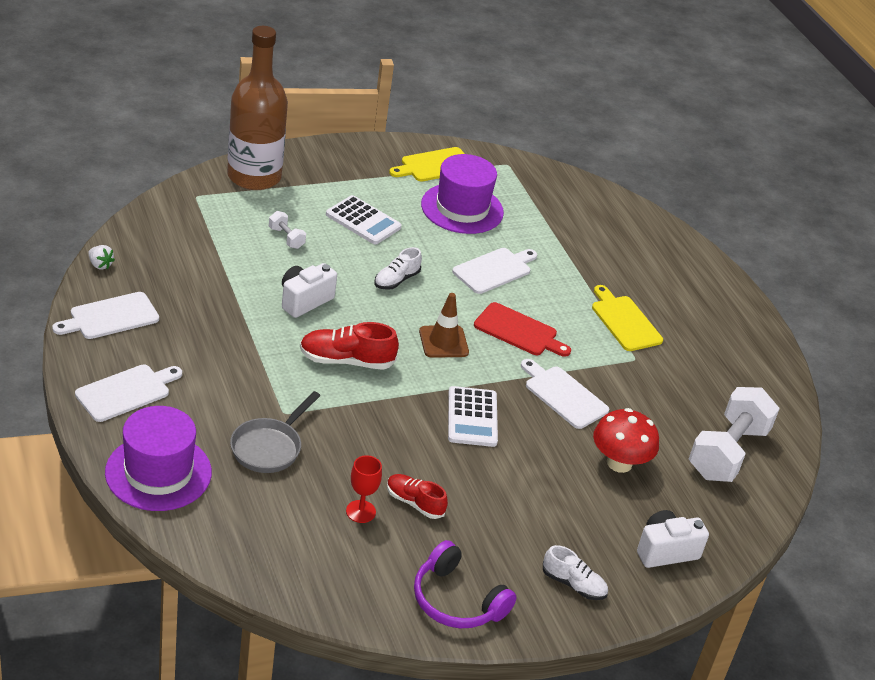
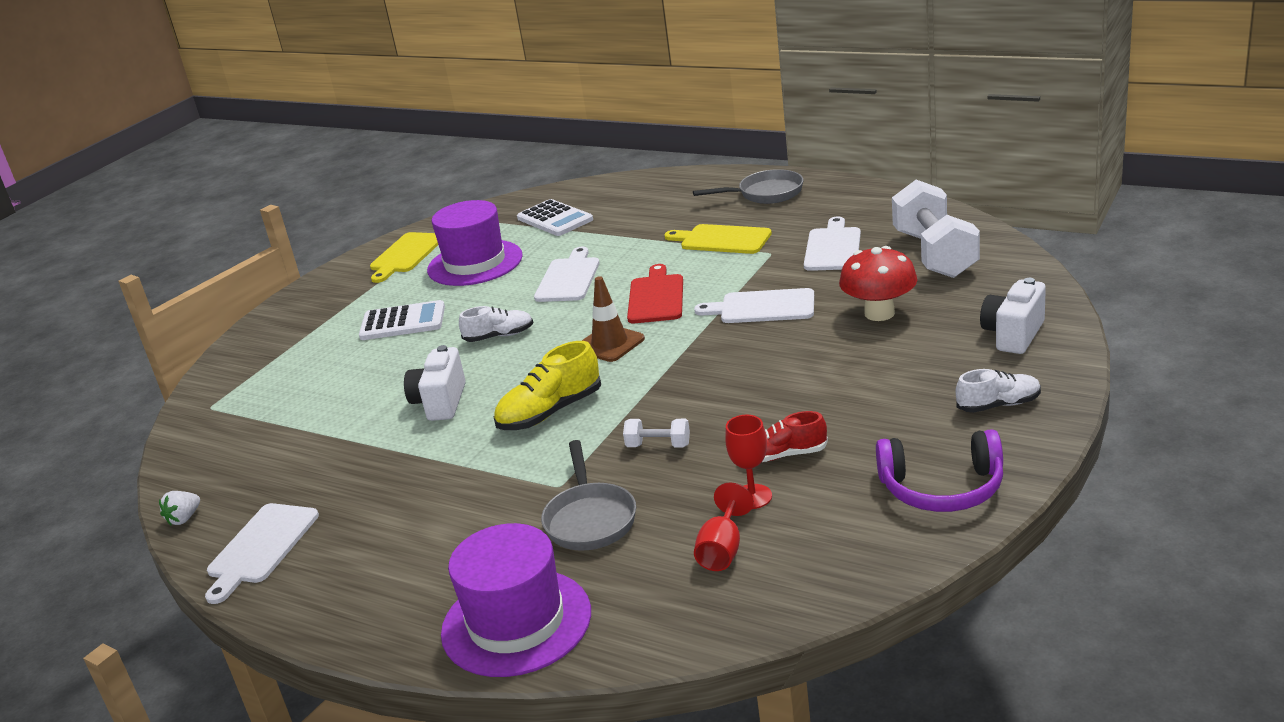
camera: 30 degrees left, 10 degrees down
white cutting board [75,365,182,422] -> white cutting board moved to [804,217,861,271]
white strawberry [88,245,115,270] -> white strawberry turned 120 degrees clockwise [159,491,200,525]
brown bottle [227,26,288,190] -> none
white dumbbell [269,211,306,249] -> white dumbbell moved to [623,419,690,447]
red shoe [300,322,399,370] -> yellow shoe [494,341,601,430]
white shoe [374,247,422,290] -> white shoe turned 105 degrees counterclockwise [459,306,533,342]
white calculator [448,386,498,447] -> white calculator moved to [517,199,593,236]
red cutting board [474,302,571,357] -> red cutting board turned 75 degrees counterclockwise [627,264,683,323]
none -> grey pan [693,169,803,204]
none -> red goblet [694,482,754,571]

